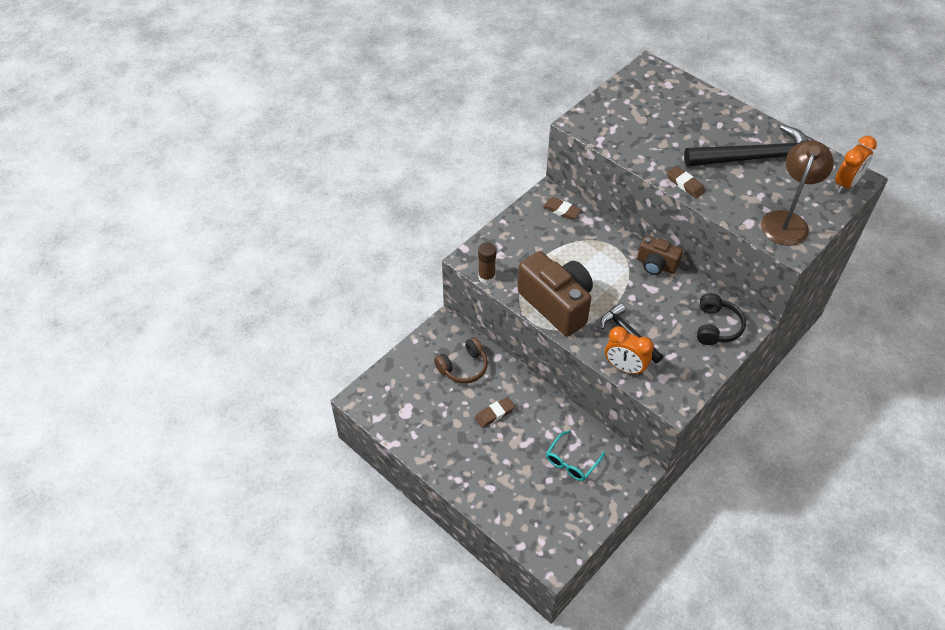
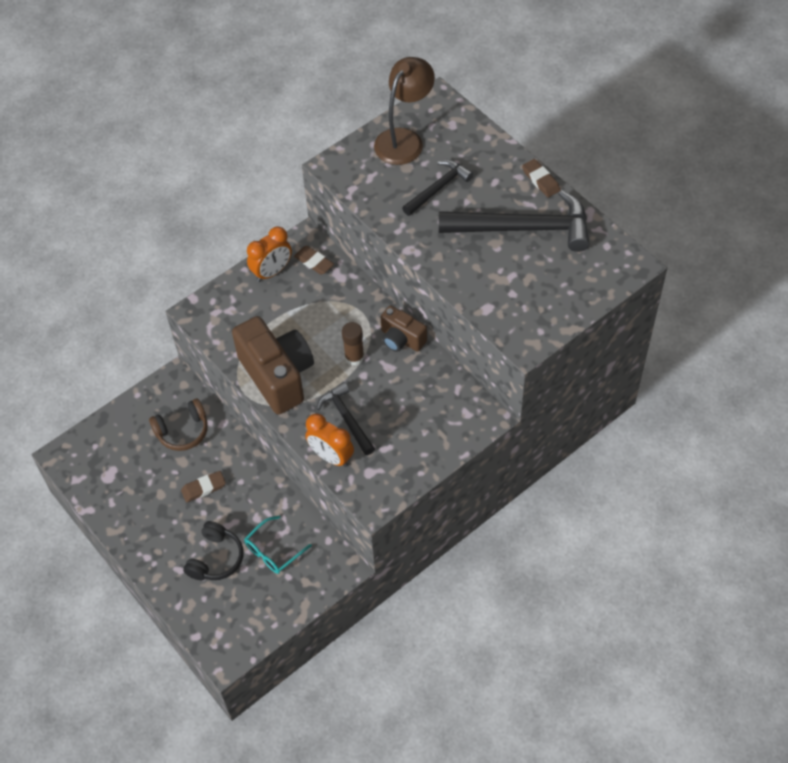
camera: 10 degrees right, 5 degrees up
brown glue stick [478,242,496,284] -> brown glue stick moved to [342,322,364,366]
brown eraser [667,166,705,198] -> brown eraser moved to [522,159,560,198]
black headphones [697,293,746,345] -> black headphones moved to [183,521,243,580]
brown lamp [761,141,834,246] -> brown lamp moved to [374,57,435,165]
orange clock [835,136,877,193] -> orange clock moved to [247,227,292,282]
none -> black hammer [402,160,473,216]

